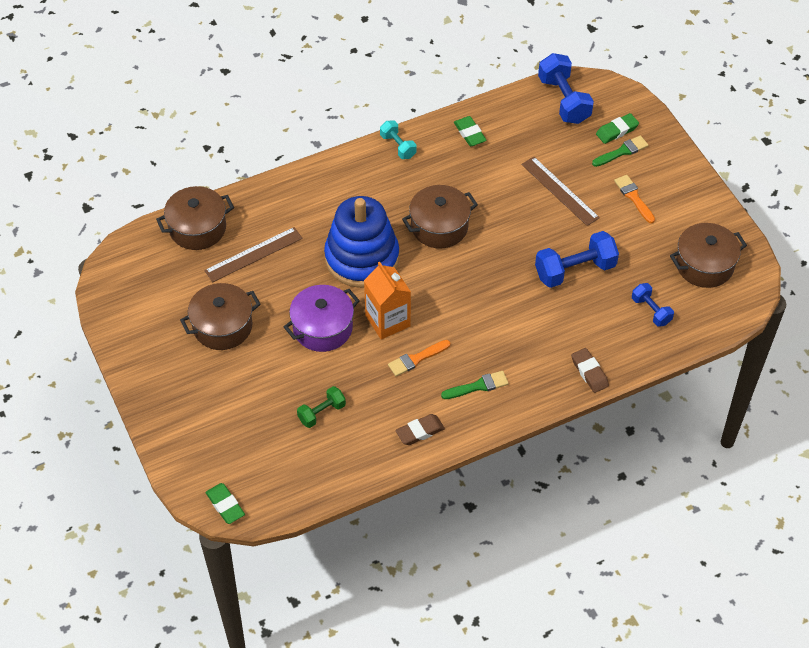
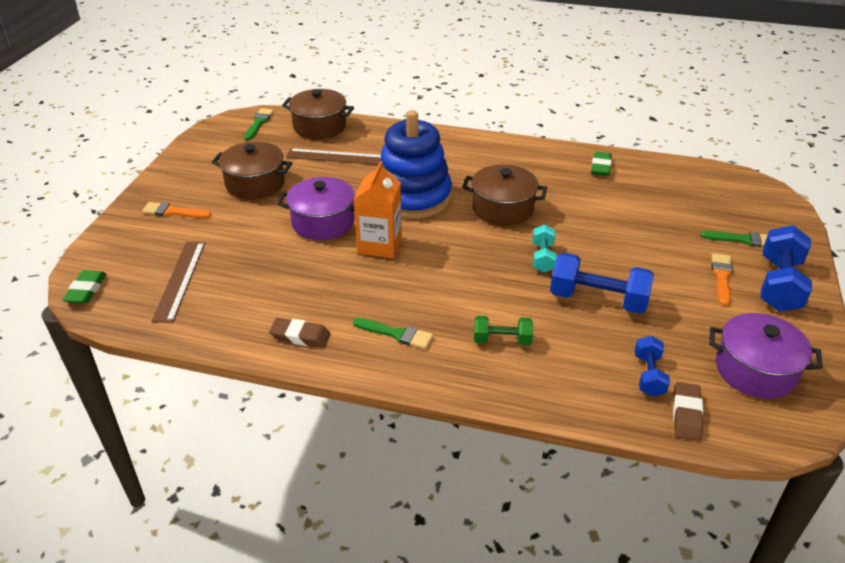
camera: 40 degrees right, 15 degrees down
green dumbbell [297,386,346,428] -> green dumbbell moved to [474,316,533,345]
turquoise dumbbell [380,121,416,159] -> turquoise dumbbell moved to [533,225,557,273]
orange brush [388,340,450,376] -> orange brush moved to [142,202,211,218]
brown ruler [521,157,600,226] -> brown ruler moved to [151,242,205,323]
blue dumbbell [538,53,594,124] -> blue dumbbell moved to [760,225,812,312]
brown eraser [571,348,609,393] -> brown eraser moved to [673,382,703,441]
green eraser [596,113,639,144] -> none
brown pot [670,223,747,288] -> purple pot [709,313,823,399]
none -> green brush [244,108,274,140]

